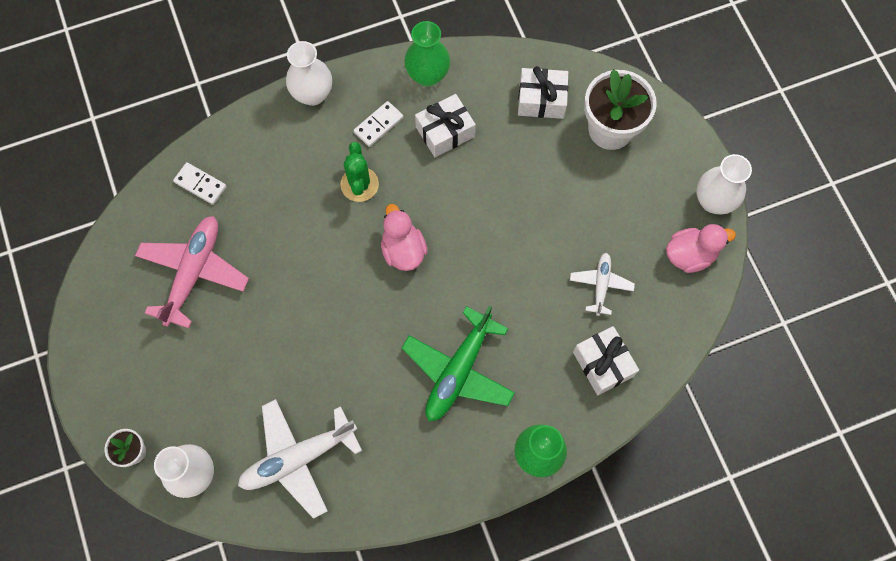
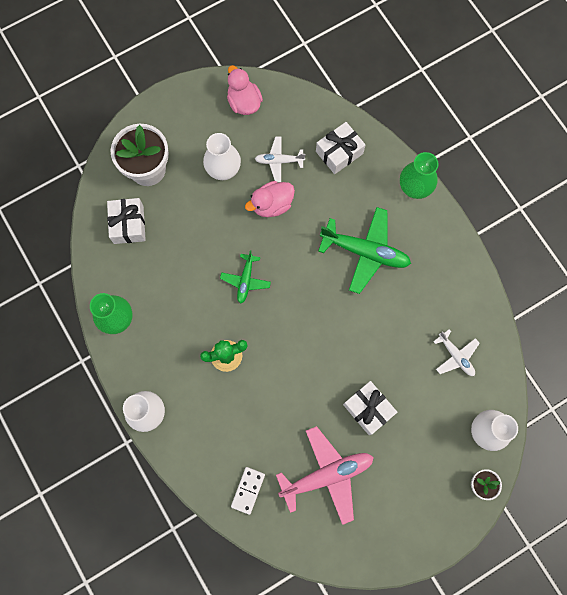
camera: 100 degrees left, 5 degrees up
pink plane [135,216,249,328] -> pink plane turned 150 degrees clockwise [276,426,374,525]
white plane [238,399,362,519] -> white plane [433,329,480,376], size x0.55
white domino [353,101,403,147] -> none
pink duck [381,204,428,271] -> pink duck moved to [245,181,295,217]
white gift [415,94,476,157] -> white gift moved to [343,381,397,435]
white vase [696,154,752,214] -> white vase moved to [203,133,241,180]
none -> green plane [220,250,271,304]

